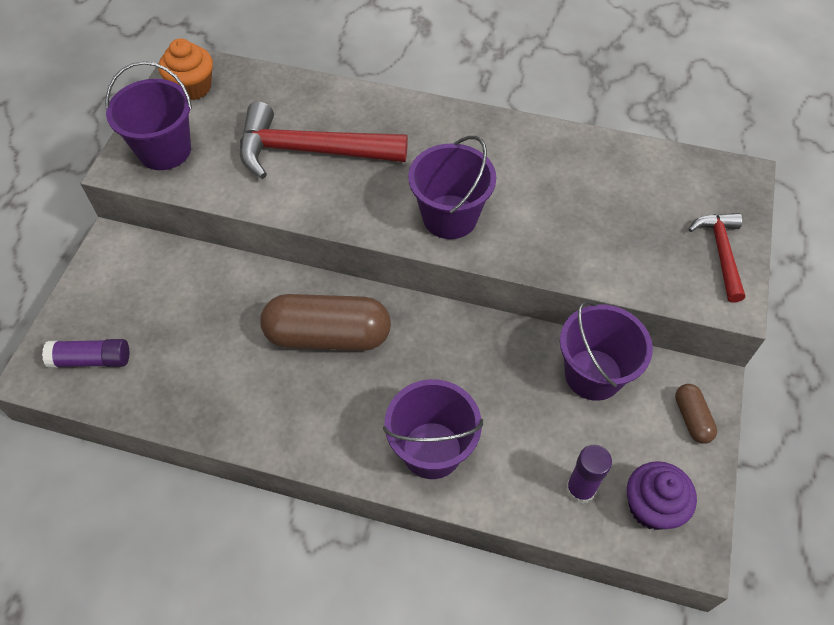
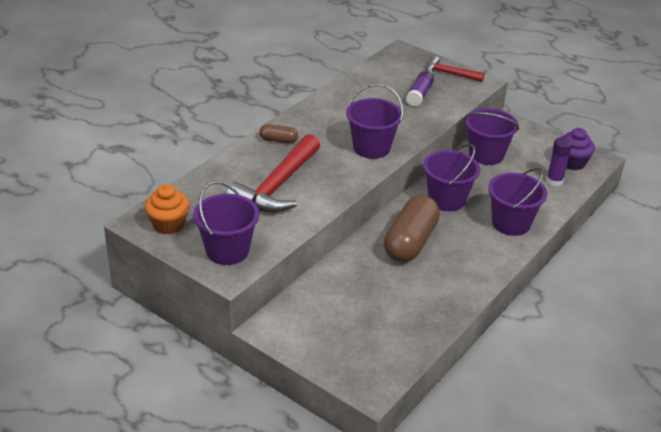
camera: 70 degrees left, 20 degrees down
purple glue stick [42,339,129,368] -> purple glue stick moved to [406,71,434,107]
brown capsule [675,384,717,444] -> brown capsule moved to [259,124,298,143]
none -> purple bucket [423,144,480,211]

